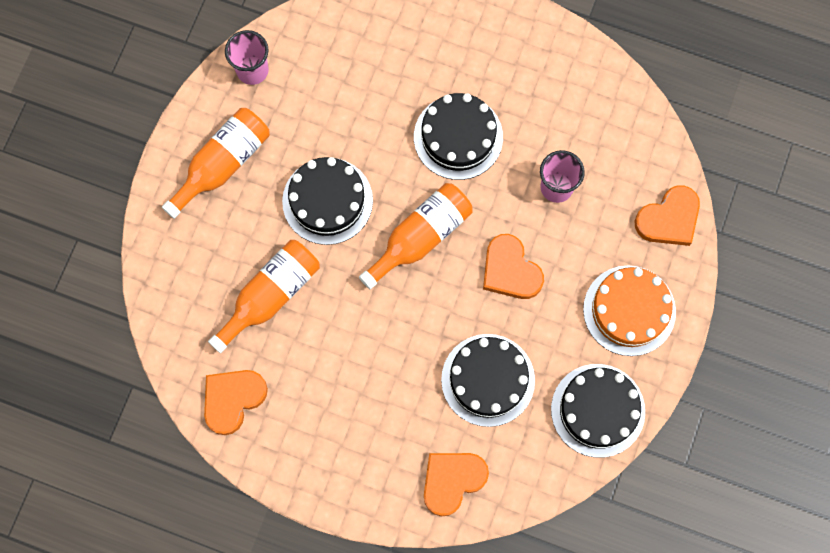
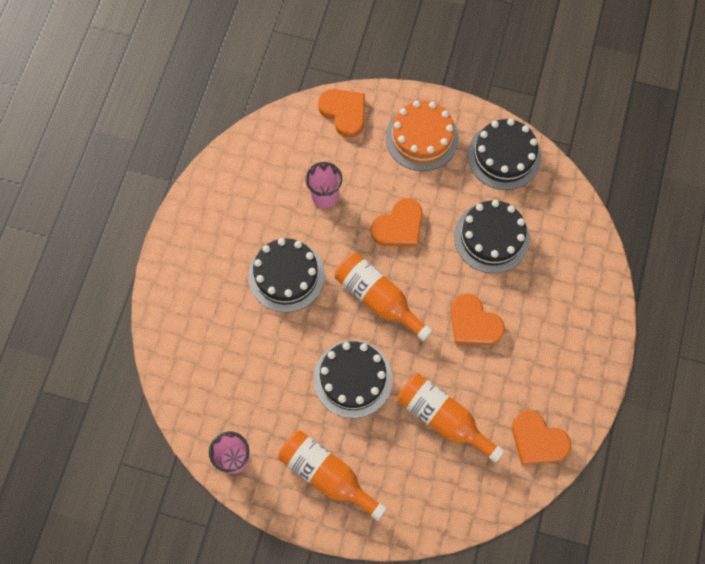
camera: 95 degrees left, 5 degrees down
orange heart [424,453,489,516] -> orange heart moved to [451,293,505,345]

